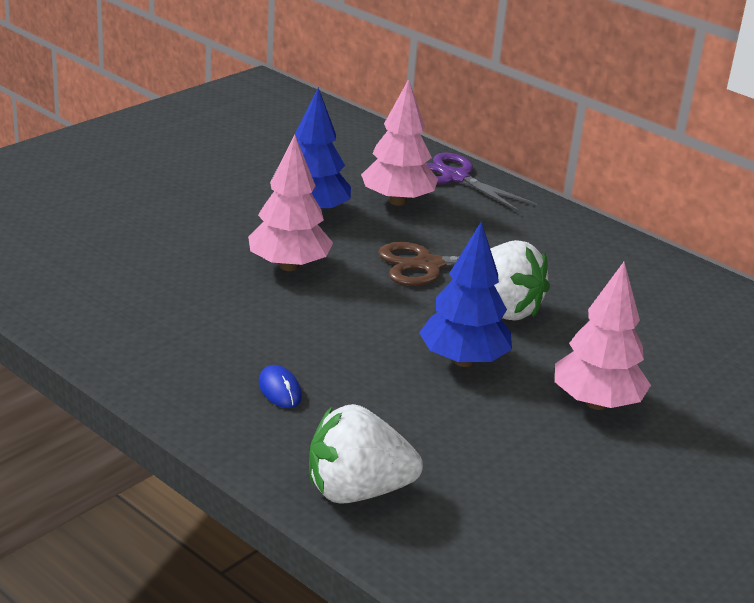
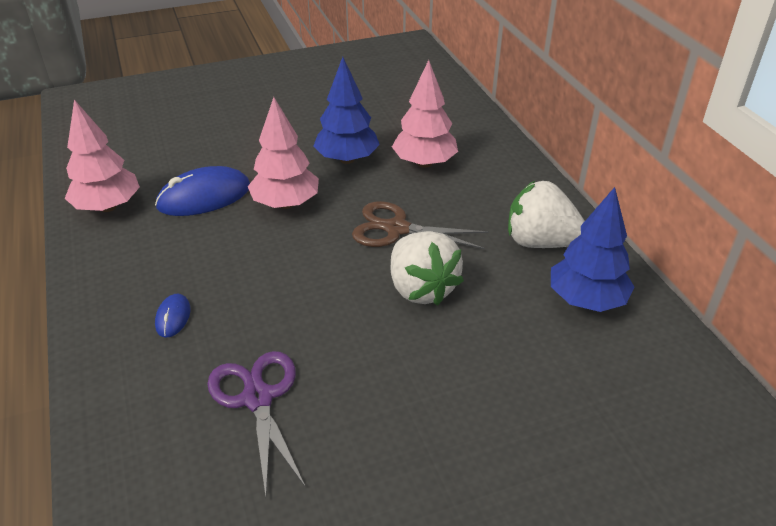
camera: 30 degrees right, 10 degrees up
white strawberry [309,404,423,504] -> white strawberry moved to [508,180,585,248]
blue tree [419,221,512,367] -> blue tree moved to [551,187,634,312]
purple scissors [426,153,537,212] -> purple scissors moved to [207,351,306,496]
pink tree [555,262,651,410] -> pink tree moved to [64,100,140,212]
none -> blue mouse [155,166,250,216]

